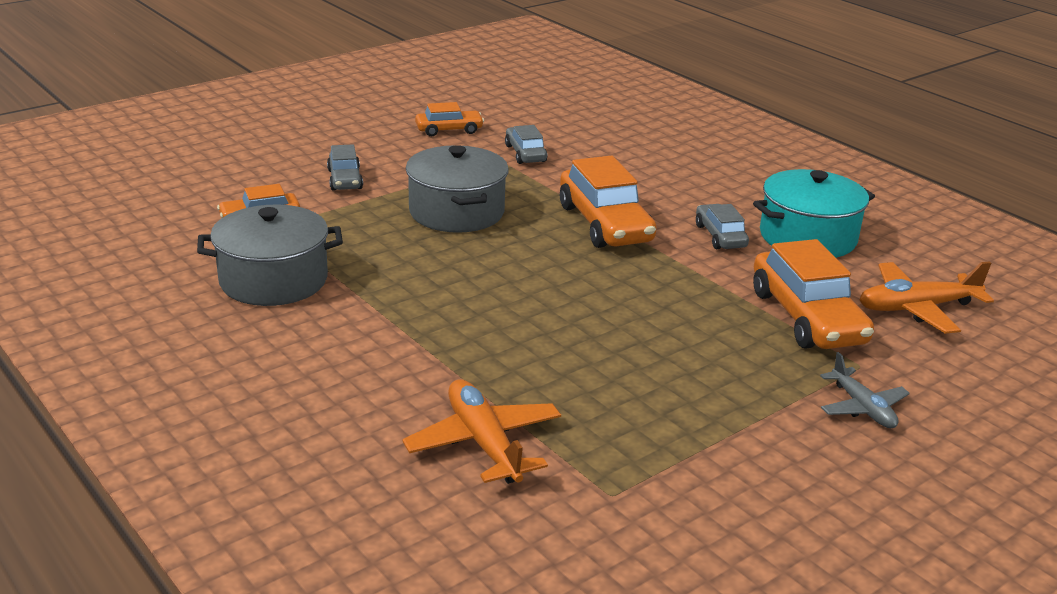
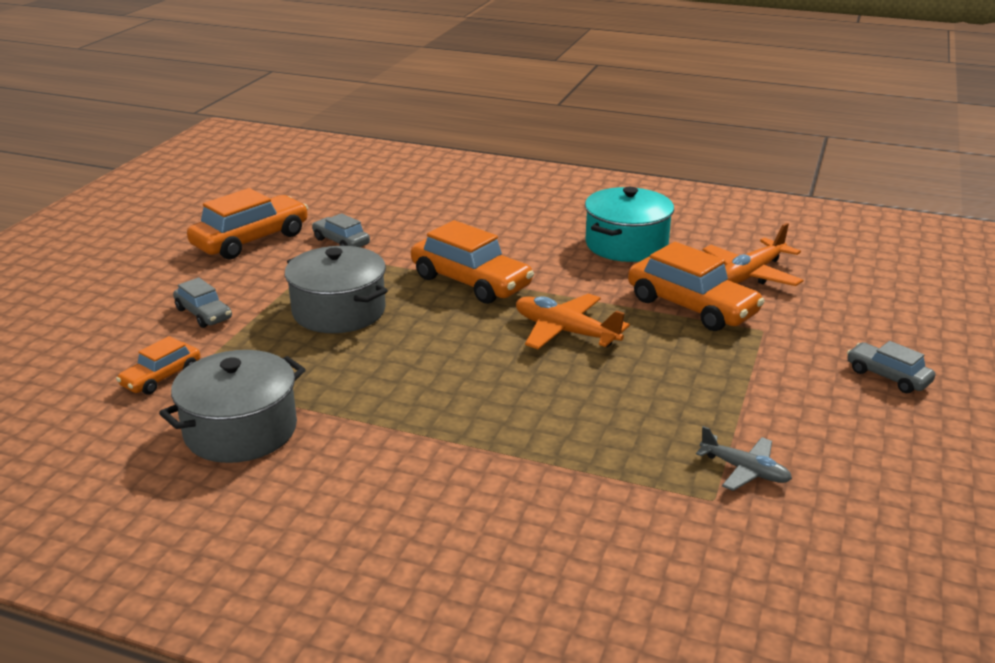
camera: 30 degrees left, 0 degrees up
orange plane [402,379,561,484] -> orange plane moved to [516,294,630,349]
orange car [415,102,484,136] -> orange car [187,188,308,260], size x1.82
grey car [696,204,749,249] -> grey car moved to [847,341,935,393]
grey plane [820,352,910,428] -> grey plane moved to [696,426,792,491]

